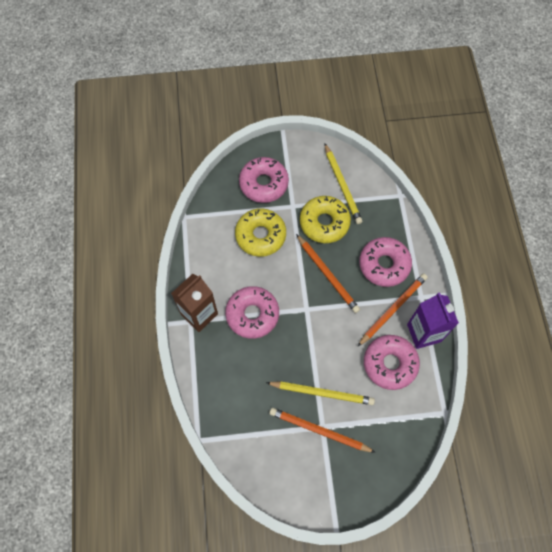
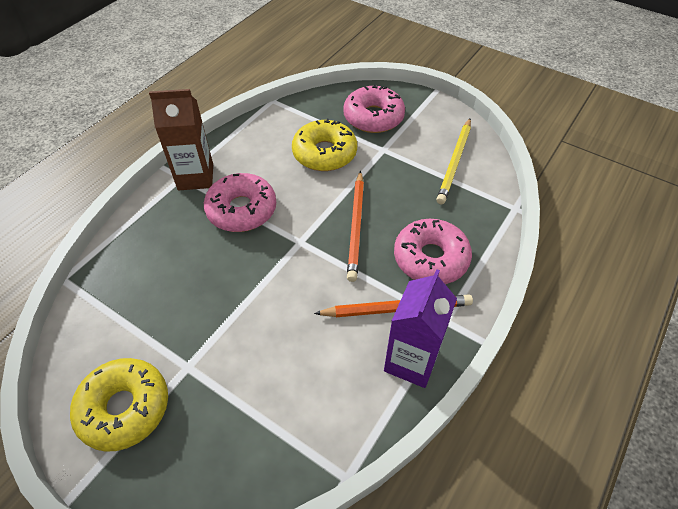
camera: 40 degrees right, 15 degrees down
yellow pencil [266,382,375,405] -> none
orange pencil [269,408,376,453] -> none
yellow donut [300,196,351,243] -> yellow donut moved to [70,358,168,452]
pink donut [364,335,420,390] -> none

